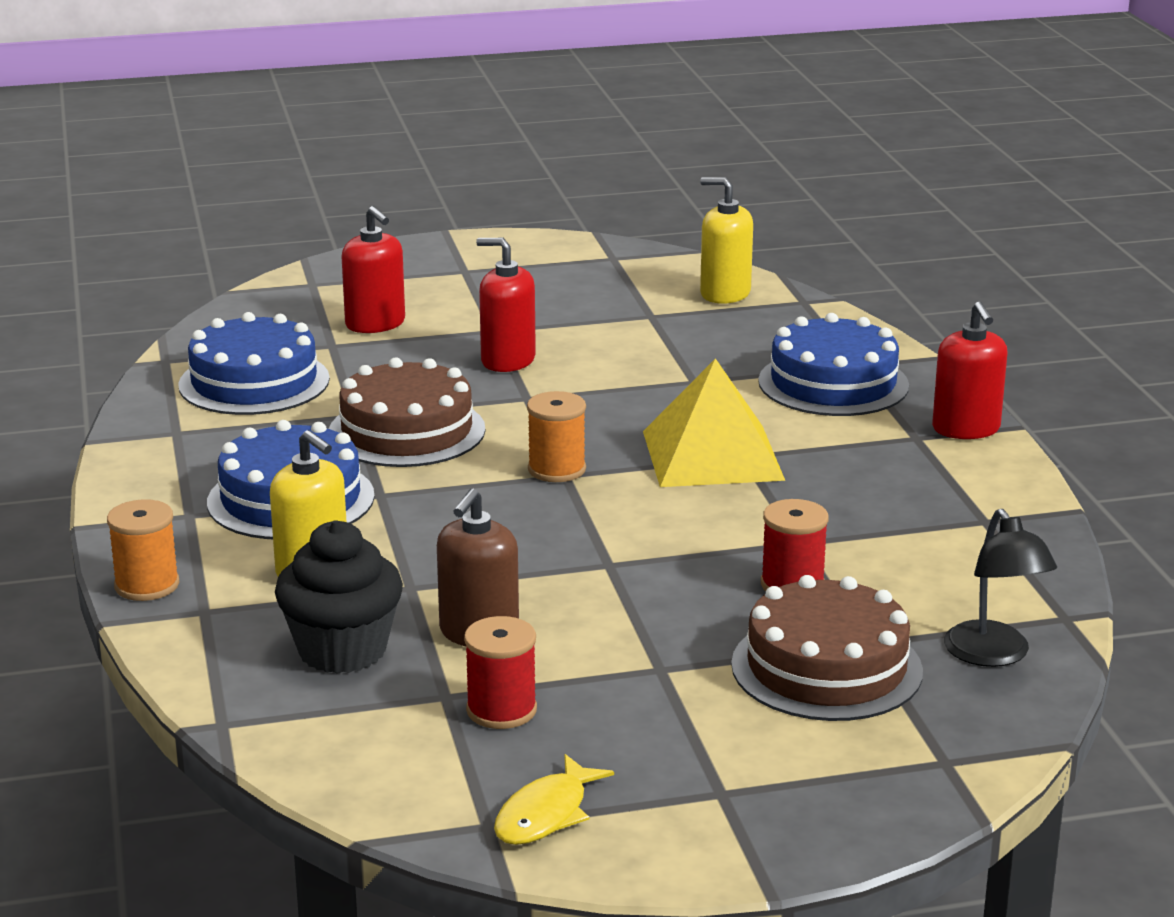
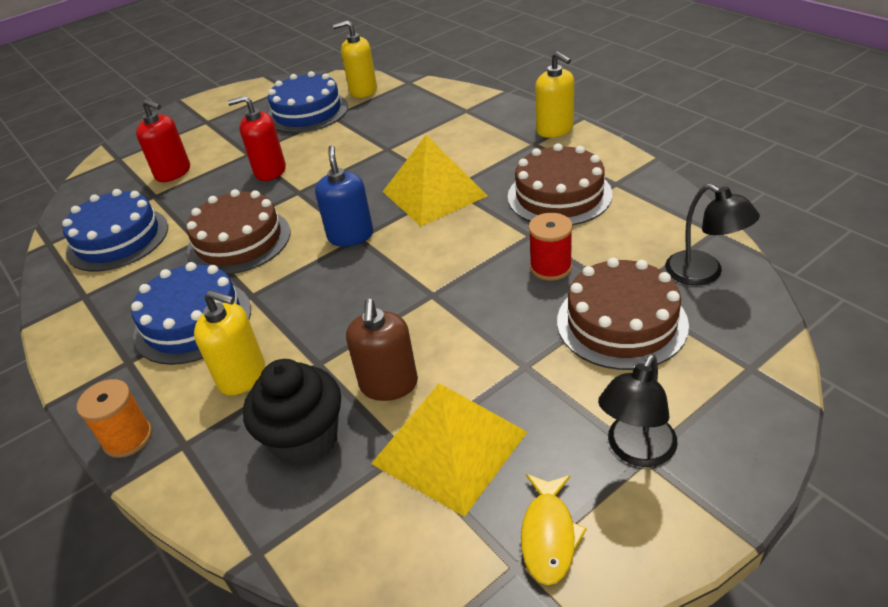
camera: 20 degrees left, 15 degrees up
red spool [464,616,537,729] -> yellow pyramid [371,383,527,517]
orange spool [527,391,586,482] -> blue soap dispenser [315,145,373,247]
blue cake [758,313,909,416] -> blue cake moved to [268,71,348,133]
red soap dispenser [932,302,1008,439] -> yellow soap dispenser [535,51,574,138]
none -> brown cake [508,143,612,225]
none -> black lamp [598,354,678,467]

